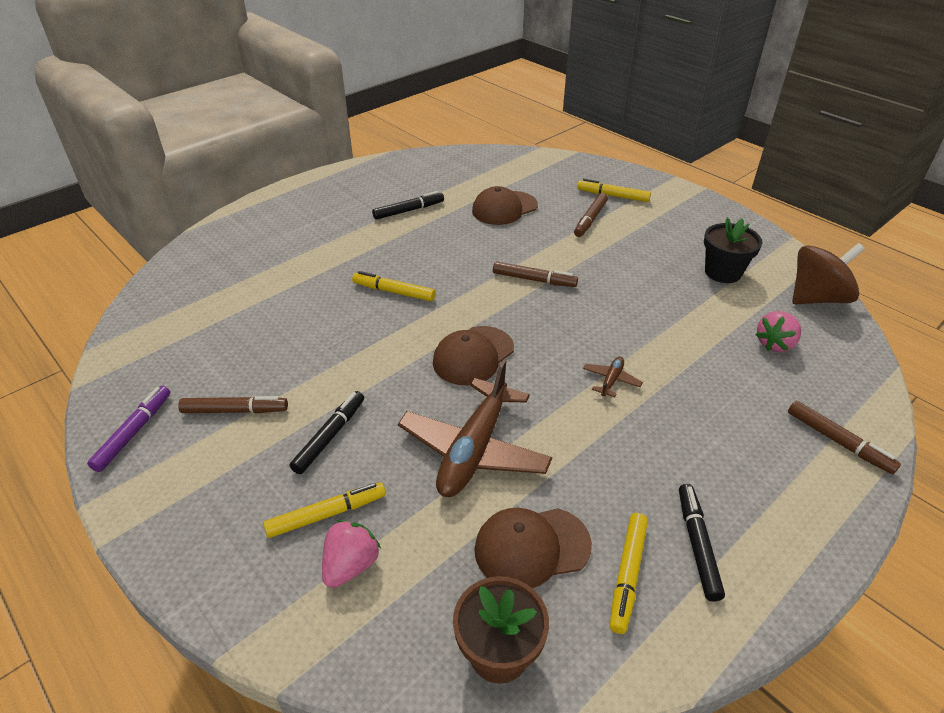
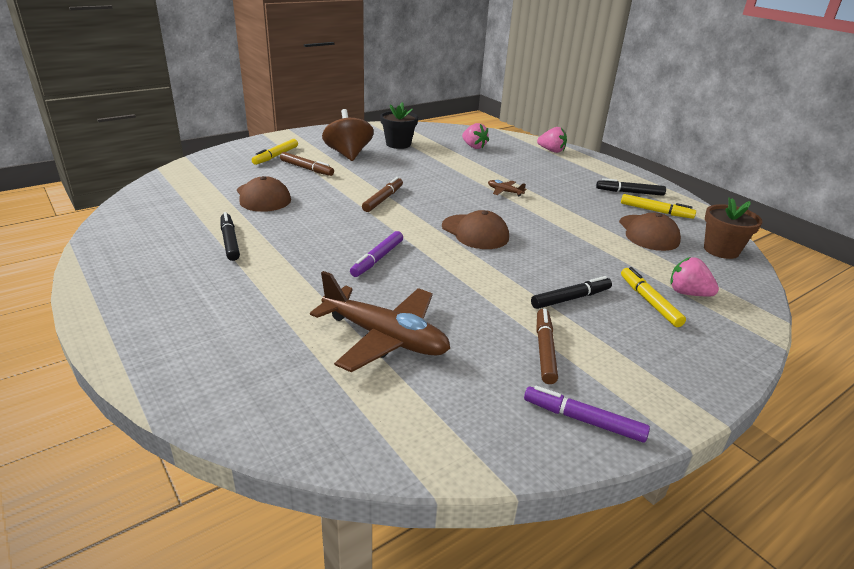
camera: 85 degrees left, 10 degrees down
black marker [290,391,364,474] -> black marker turned 120 degrees clockwise [531,276,612,309]
yellow marker [352,271,435,301] -> purple marker [350,231,403,277]
brown plane [398,359,552,497] -> brown plane moved to [310,271,450,372]
brown marker [788,401,901,474] -> pink strawberry [537,127,567,153]
brown spinning top [792,243,865,304] -> brown spinning top moved to [322,109,374,161]

